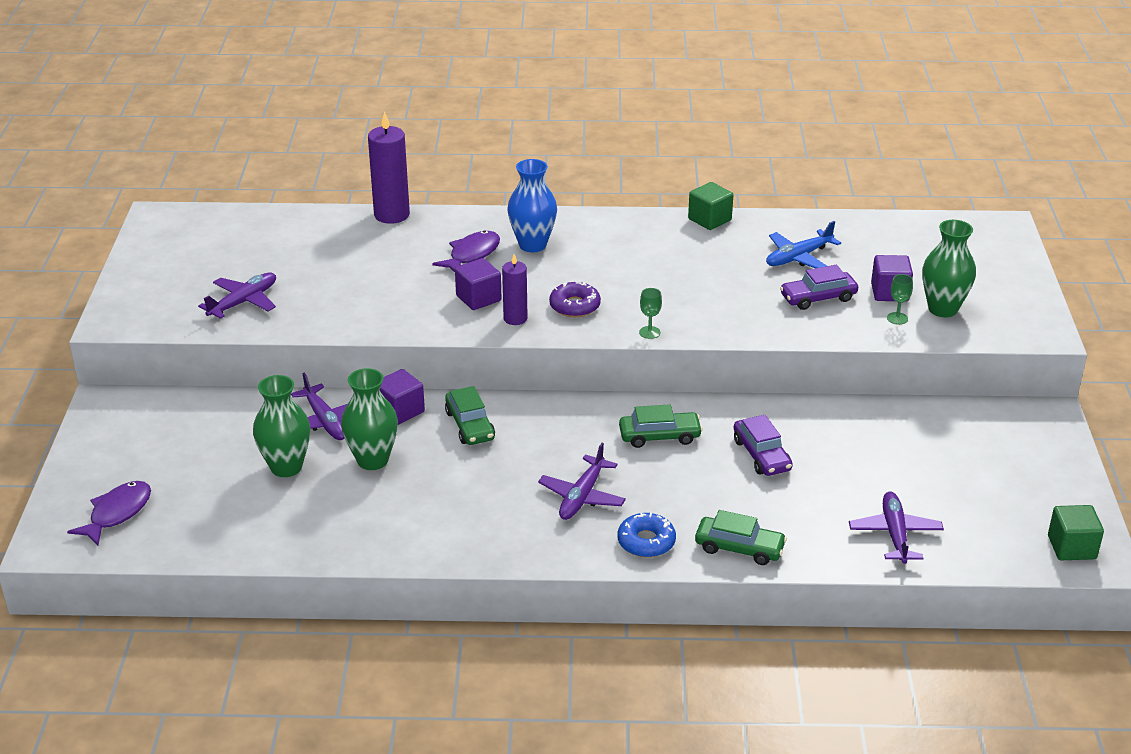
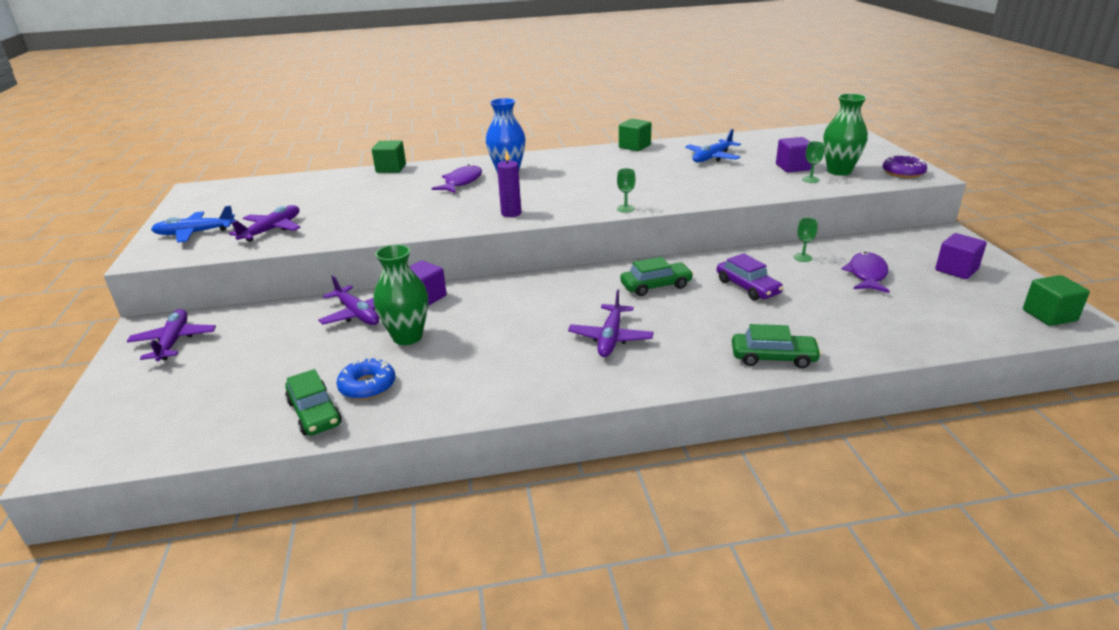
camera: 10 degrees left, 5 degrees down
purple fish [67,481,151,546] -> purple fish moved to [842,252,890,293]
green vase [253,375,310,477] -> none
purple candle [368,111,410,224] -> green cube [372,140,406,173]
green car [445,386,495,445] -> green car moved to [285,369,342,436]
purple cube [455,258,501,310] -> purple cube moved to [935,233,987,279]
purple donut [549,282,601,317] -> purple donut moved to [883,155,927,178]
blue donut [618,513,676,558] -> blue donut moved to [337,358,395,400]
purple car [780,265,858,310] -> none
purple plane [849,491,944,564] -> purple plane moved to [127,309,216,361]
none -> blue plane [151,206,236,243]
none -> green goblet [794,218,818,262]

